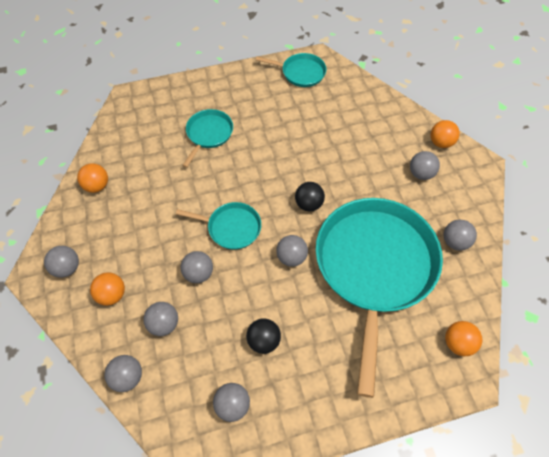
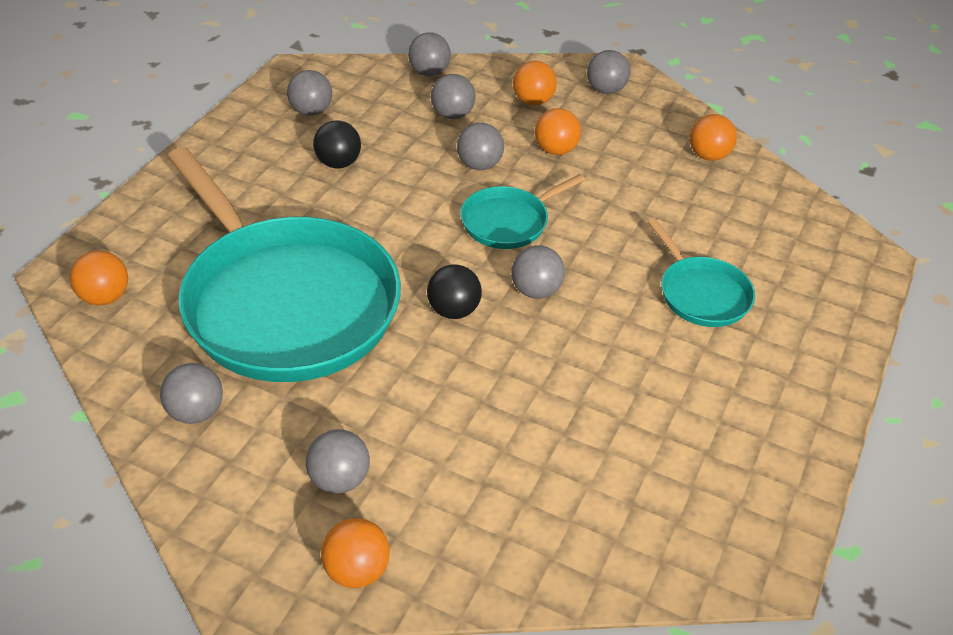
camera: 130 degrees right, 15 degrees down
turquoise pan [256,53,327,87] -> none
grey ball [276,235,308,267] -> grey ball moved to [511,245,565,299]
none -> orange ball [535,108,581,155]

